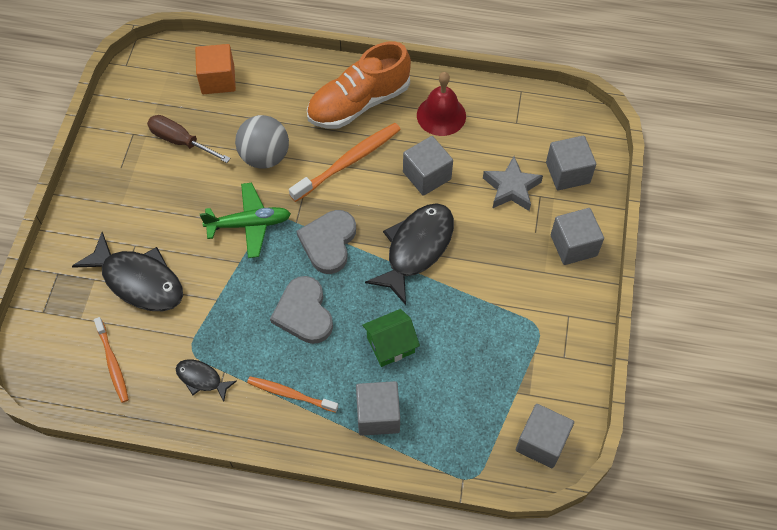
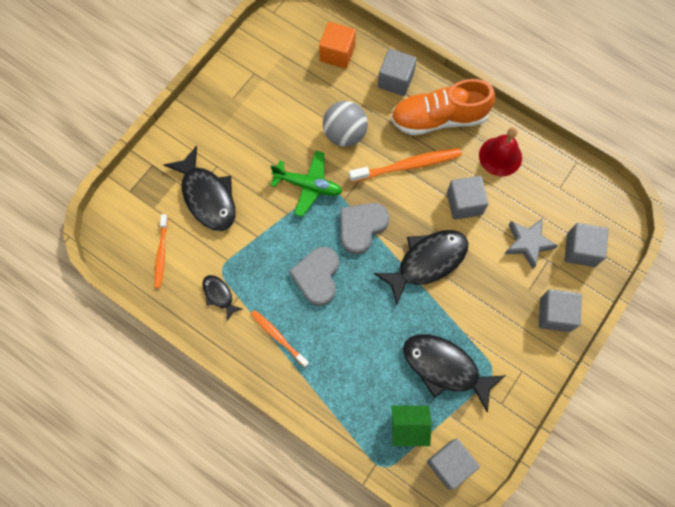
camera: 25 degrees right, 10 degrees up
brown screwdriver [147,115,231,163] -> none
grey cube [356,381,400,436] -> grey cube moved to [378,49,417,96]
green house [362,309,420,367] -> green house moved to [391,406,432,446]
none -> black fish [403,334,506,413]

